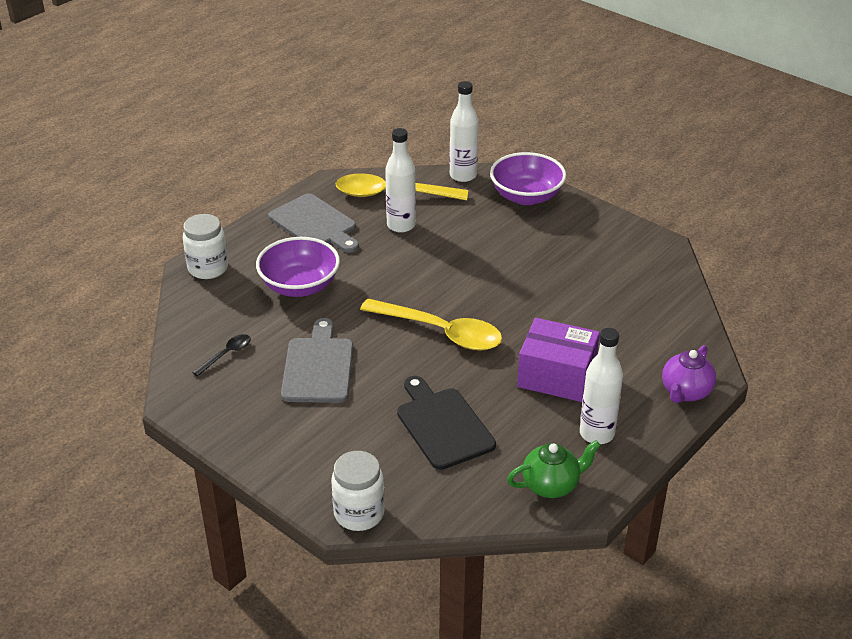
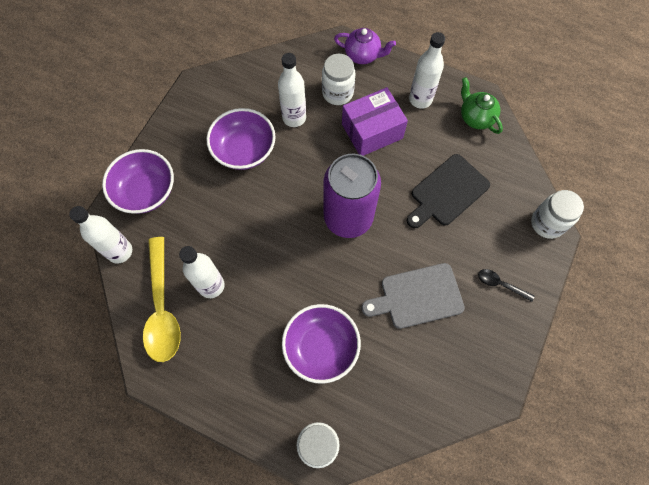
camera: 105 degrees left, 30 degrees up
black spoon [192,334,251,376] -> black spoon moved to [478,269,534,302]
grey cutting board [269,193,359,253] -> none
yellow spoon [360,299,502,351] -> purple can [323,153,381,238]
purple box [517,318,600,402] -> purple box turned 60 degrees clockwise [342,87,408,156]
none -> purple bowl [207,108,276,170]
none -> white bottle [278,53,306,127]
none -> white jar [322,54,355,105]

